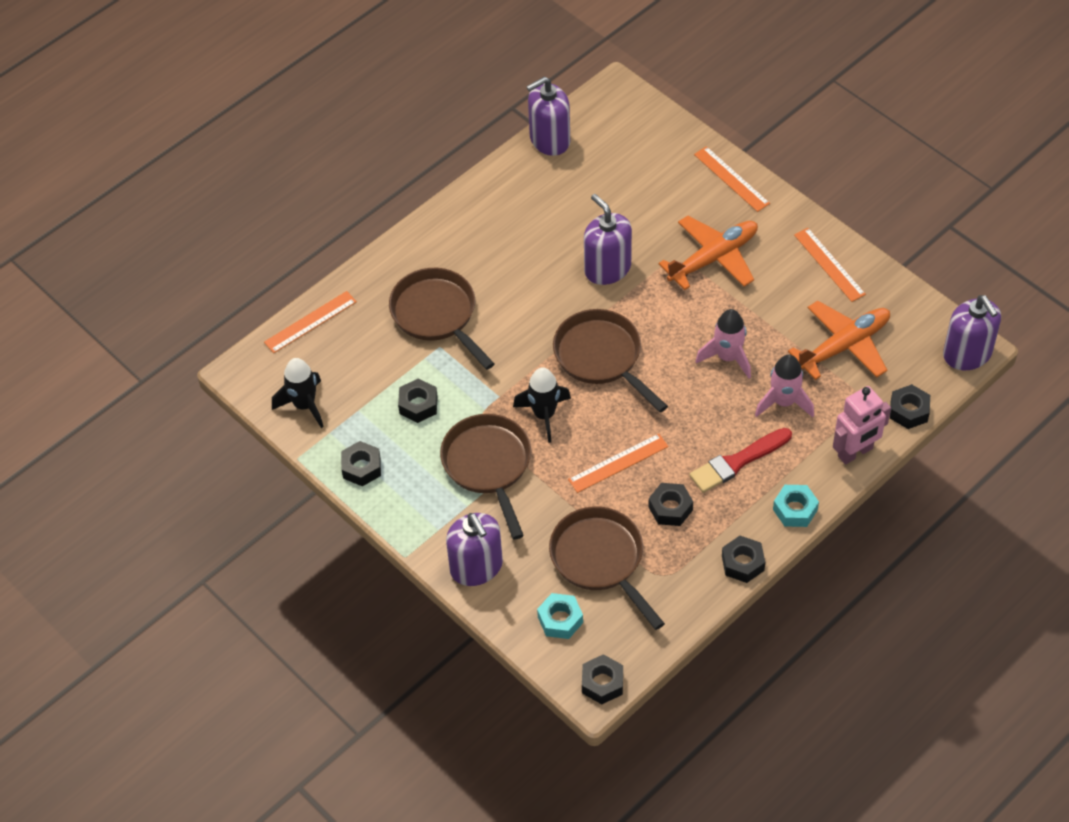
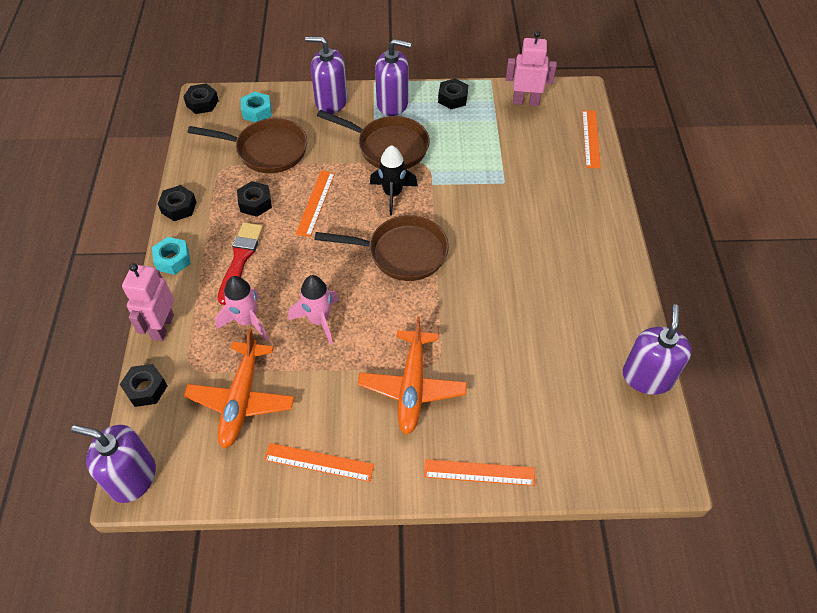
camera: 130 degrees right, 0 degrees up
black rocket [272,358,324,428] -> pink robot [506,31,557,106]
brown pan [389,268,495,370] -> none
black nut [398,378,438,423] -> none
purple soap dispenser [584,194,632,285] -> purple soap dispenser moved to [375,39,411,116]

